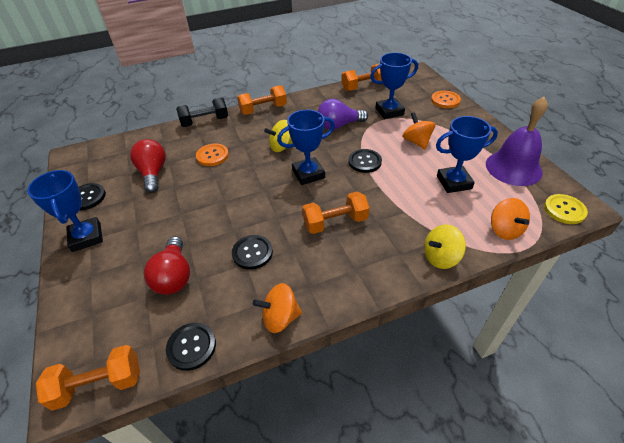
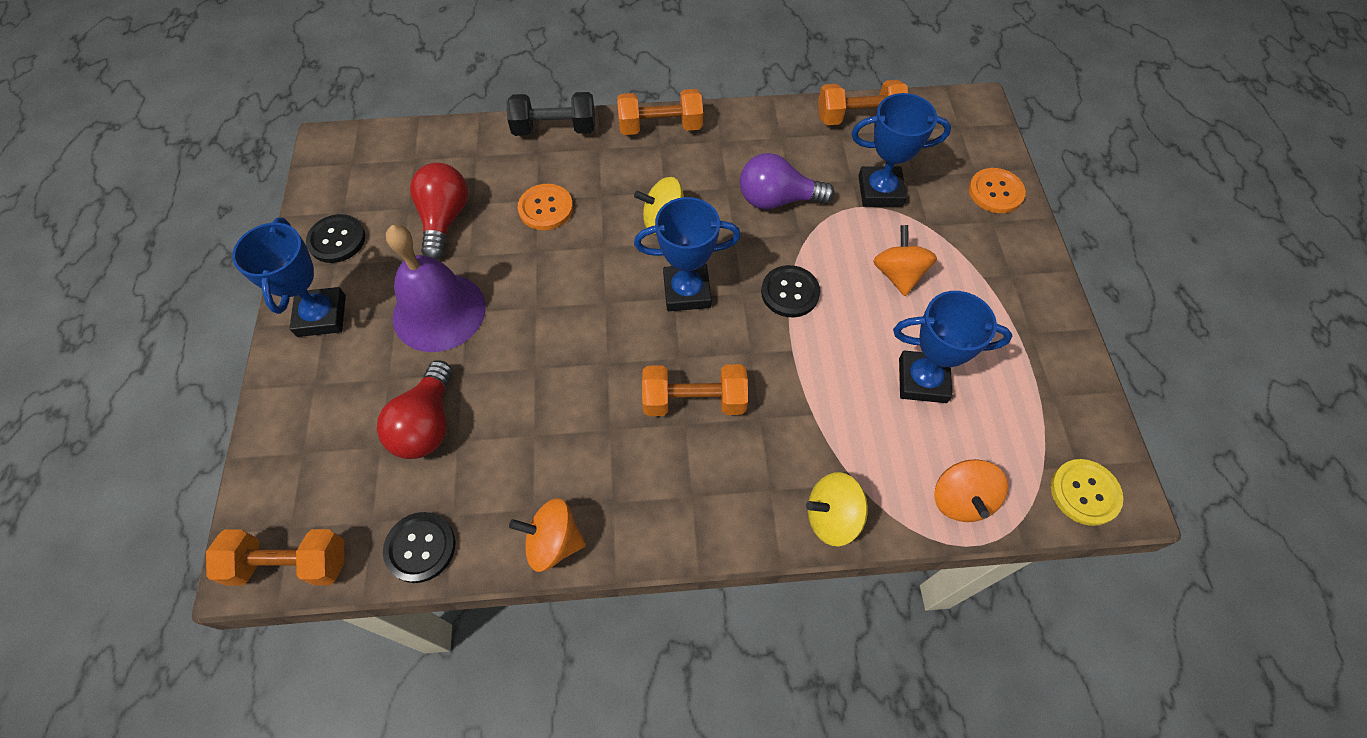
camera: 15 degrees right, 15 degrees up
black button [232,235,273,269] -> none
purple bell [486,97,548,186] -> purple bell moved to [386,225,486,352]

